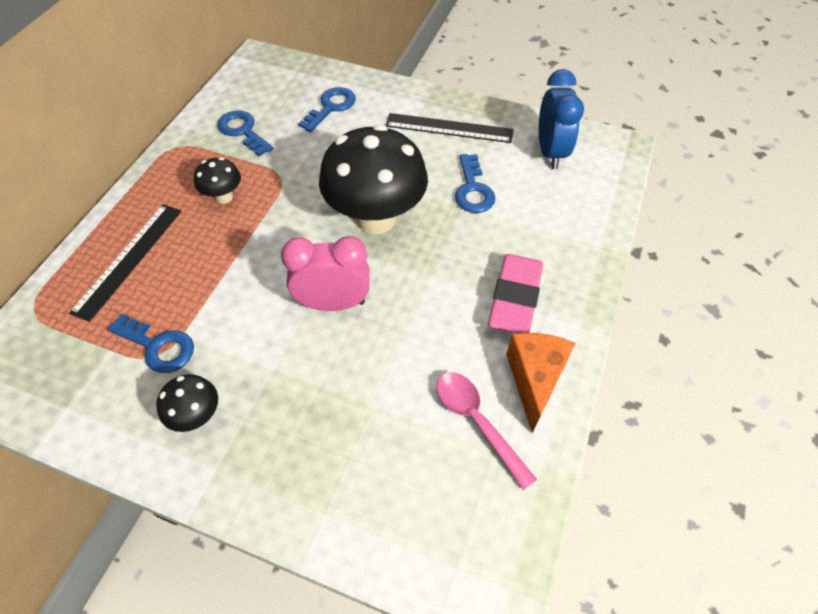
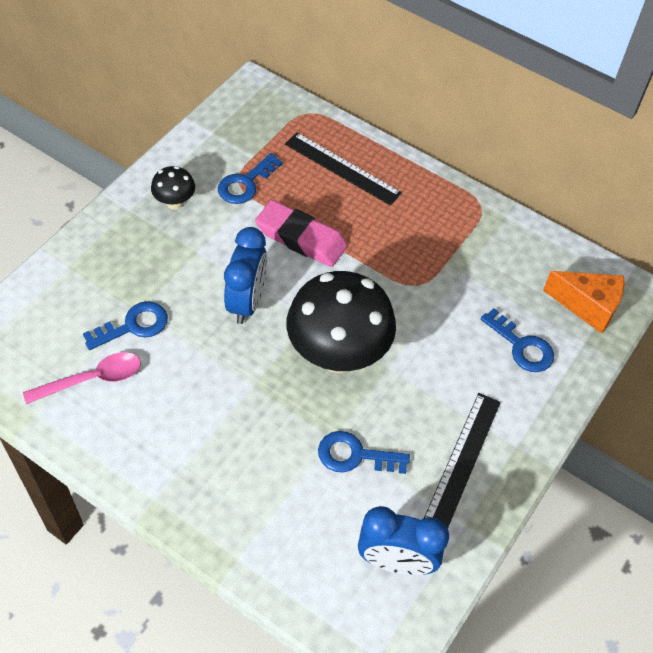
camera: 100 degrees right, 0 degrees up
black mushroom [194,157,241,204] -> none
blue key [217,110,273,156] -> blue key moved to [83,301,168,350]
pink clock [281,236,370,311] -> blue clock [224,227,267,324]
pink eraser [488,254,543,334] -> pink eraser moved to [255,200,347,267]
orange cheese [506,333,576,433] -> orange cheese moved to [543,271,624,334]

